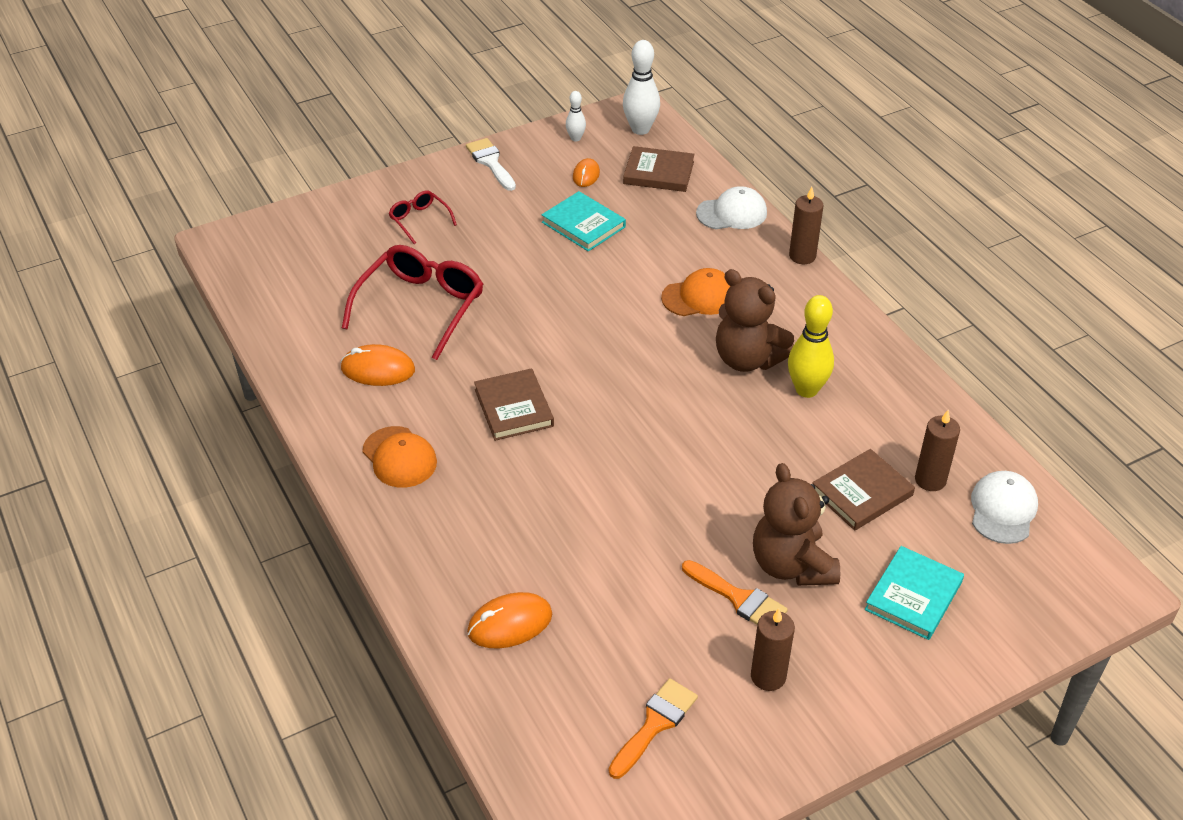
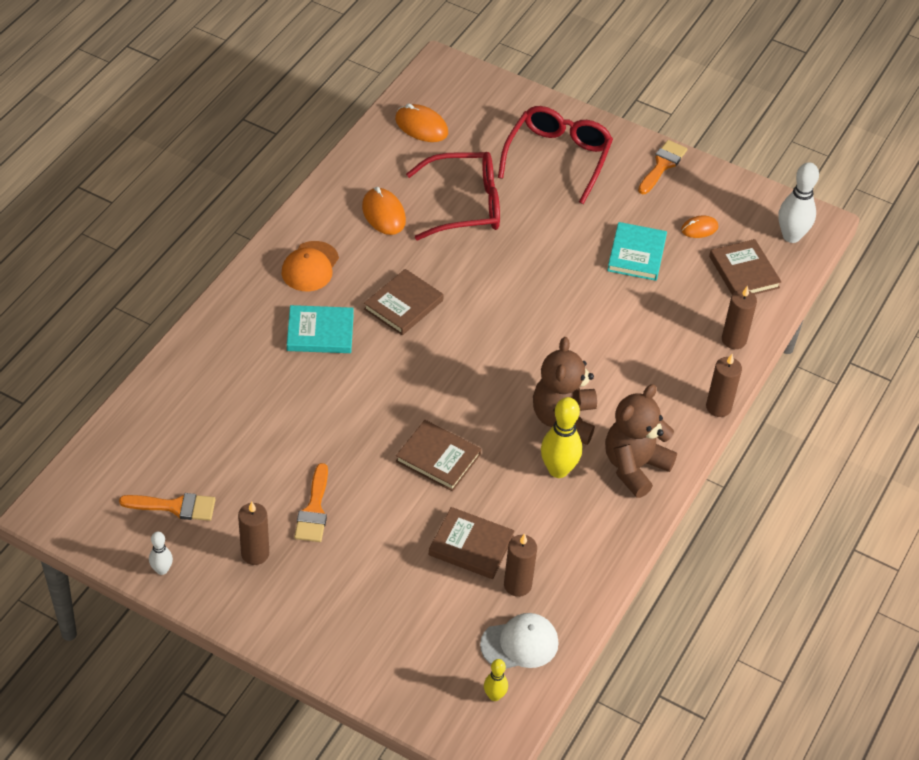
camera: 55 degrees right, 5 degrees up
red glasses [389,190,457,244] -> red glasses [498,106,613,204], size x2.00
white brush [466,138,516,191] -> orange brush [638,140,687,194]
orange mouse [467,592,552,649] -> orange mouse moved to [395,103,448,142]
white bowling pin [566,91,586,141] -> white bowling pin moved to [149,532,173,575]
orange cap [661,268,730,316] -> none
white cap [696,186,767,229] -> brown candle [722,286,757,349]
brown teddy bear [753,463,840,586] -> brown teddy bear moved to [605,384,677,498]
turquoise book [865,546,964,640] -> turquoise book moved to [287,305,354,353]
none -> brown book [396,420,481,492]
none -> yellow bowling pin [484,659,508,701]

